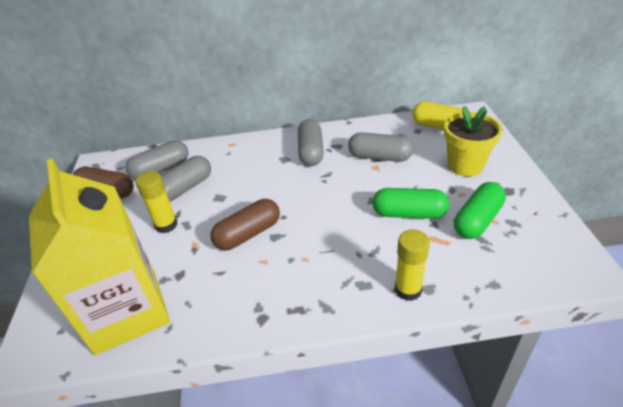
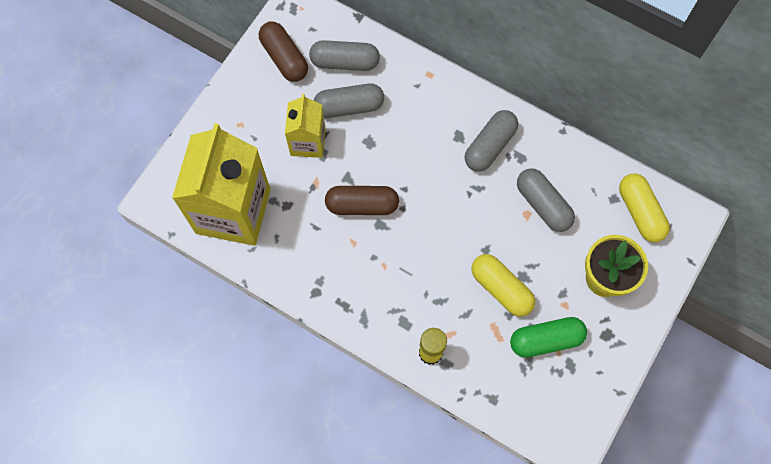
camera: 35 degrees right, 30 degrees up
yellow glue stick [136,171,178,233] -> yellow carton [285,94,326,158]
green capsule [372,188,449,219] -> yellow capsule [472,254,535,317]

